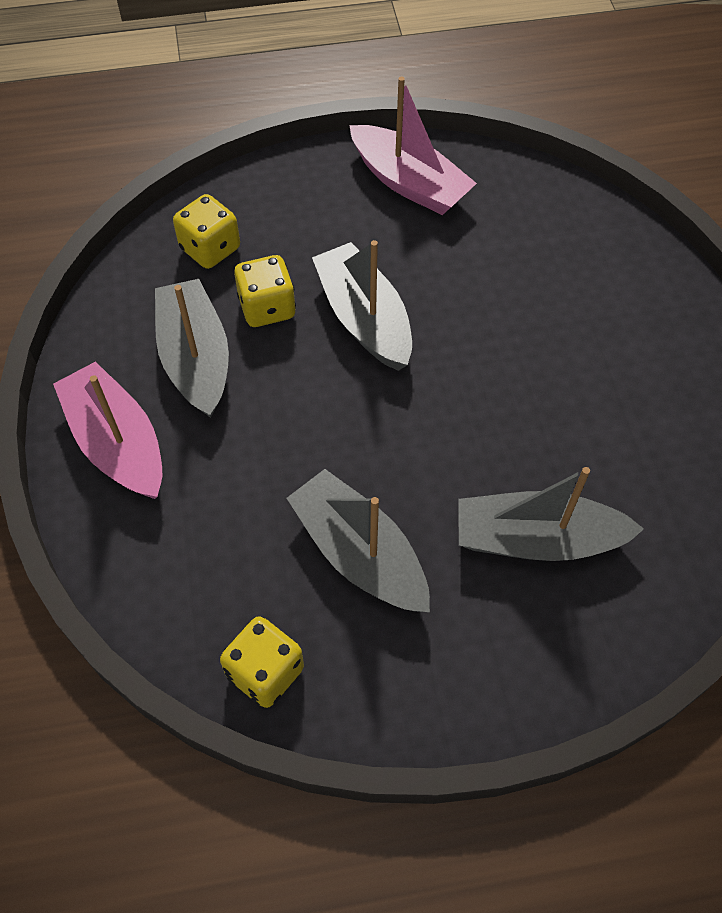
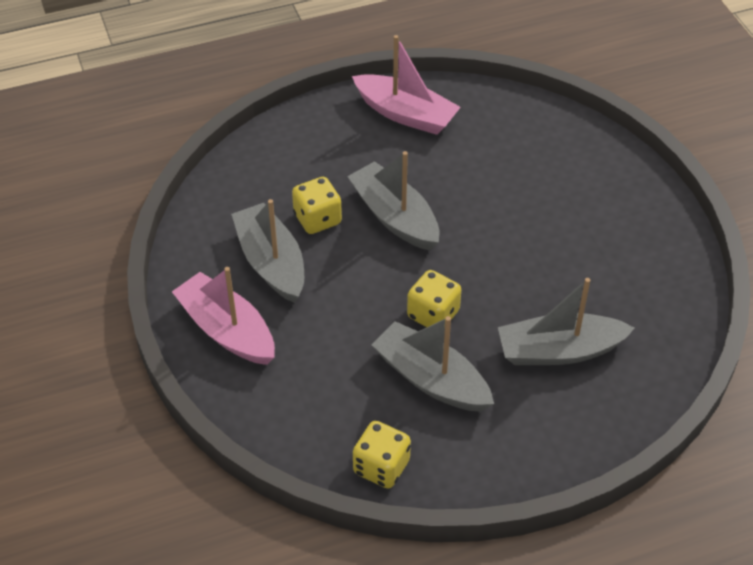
camera: 10 degrees left, 10 degrees down
yellow dice [173,194,240,269] -> yellow dice moved to [407,270,461,327]

